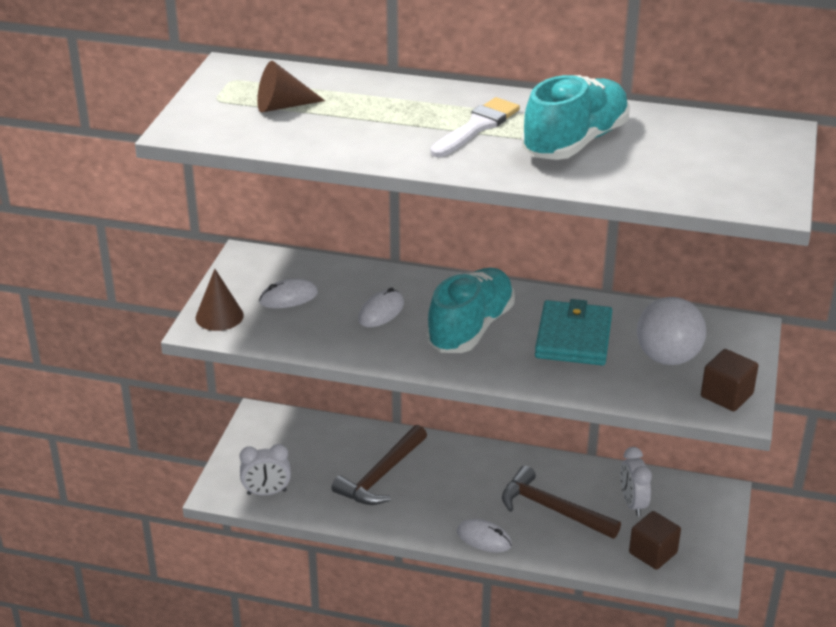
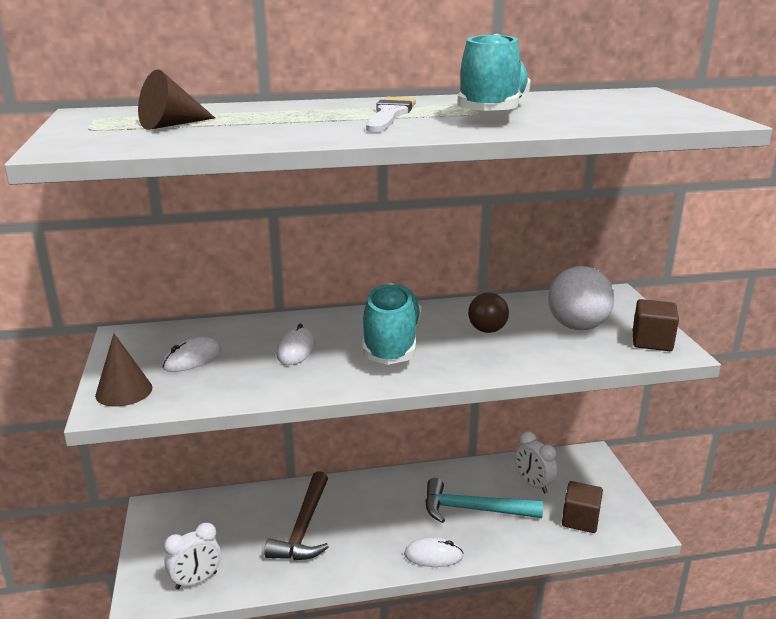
camera: 25 degrees left, 10 degrees down
brown hammer [502,466,621,539] -> turquoise hammer [425,478,543,523]
turquoise wallet [535,299,612,365] -> brown ball [468,293,509,333]

